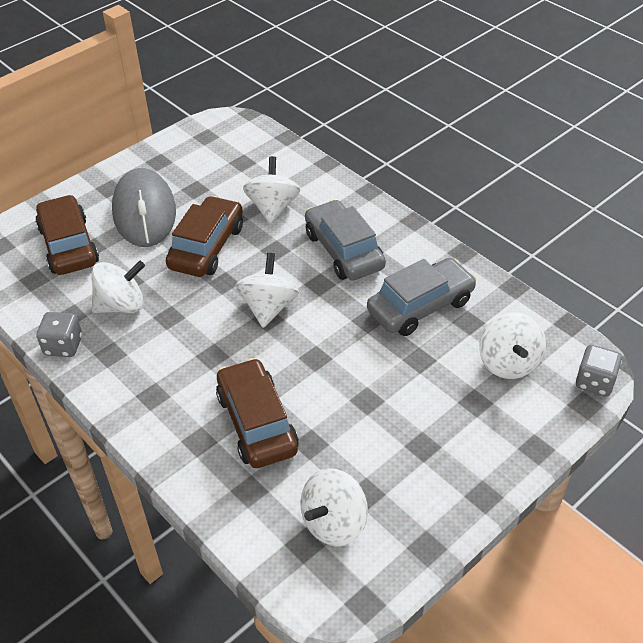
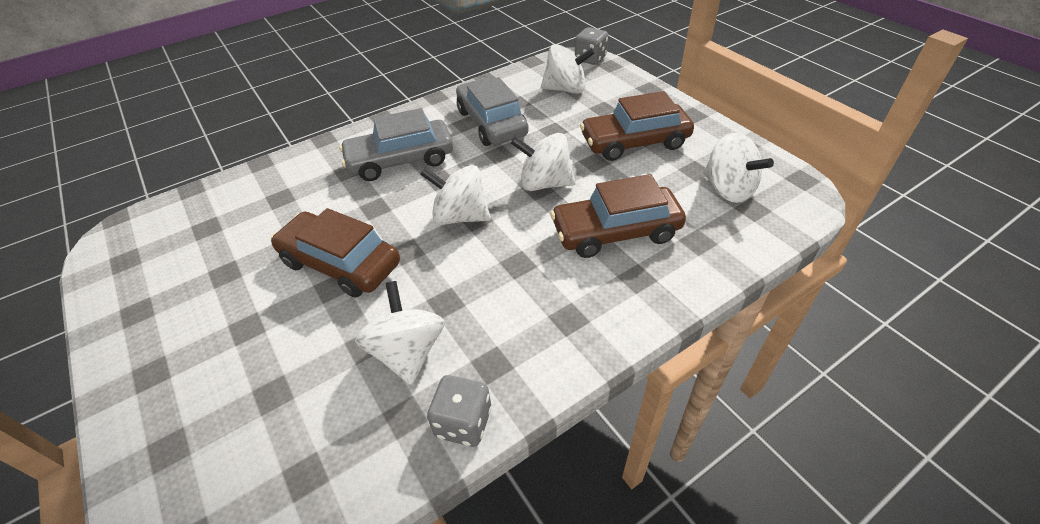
camera: 80 degrees left, 0 degrees up
brown car [35,195,99,275] -> brown car moved to [580,91,694,161]
grey mouse [112,168,176,247] -> none
white spinning top [243,156,300,224] -> white spinning top moved to [511,133,576,191]

